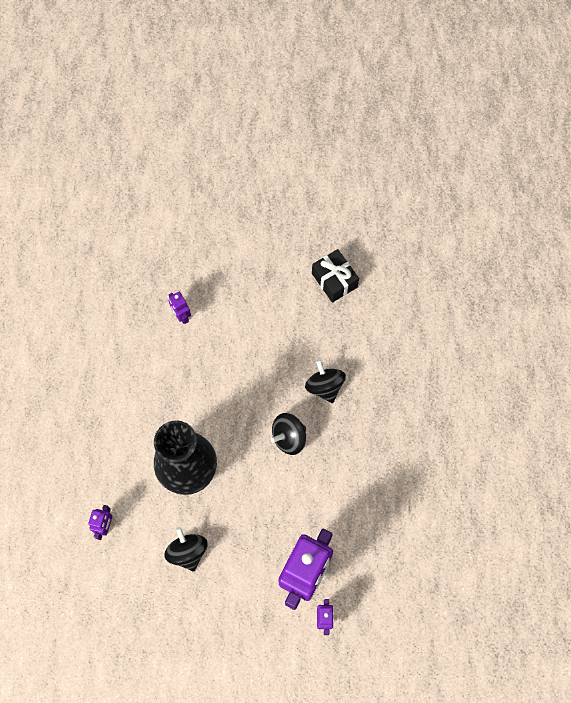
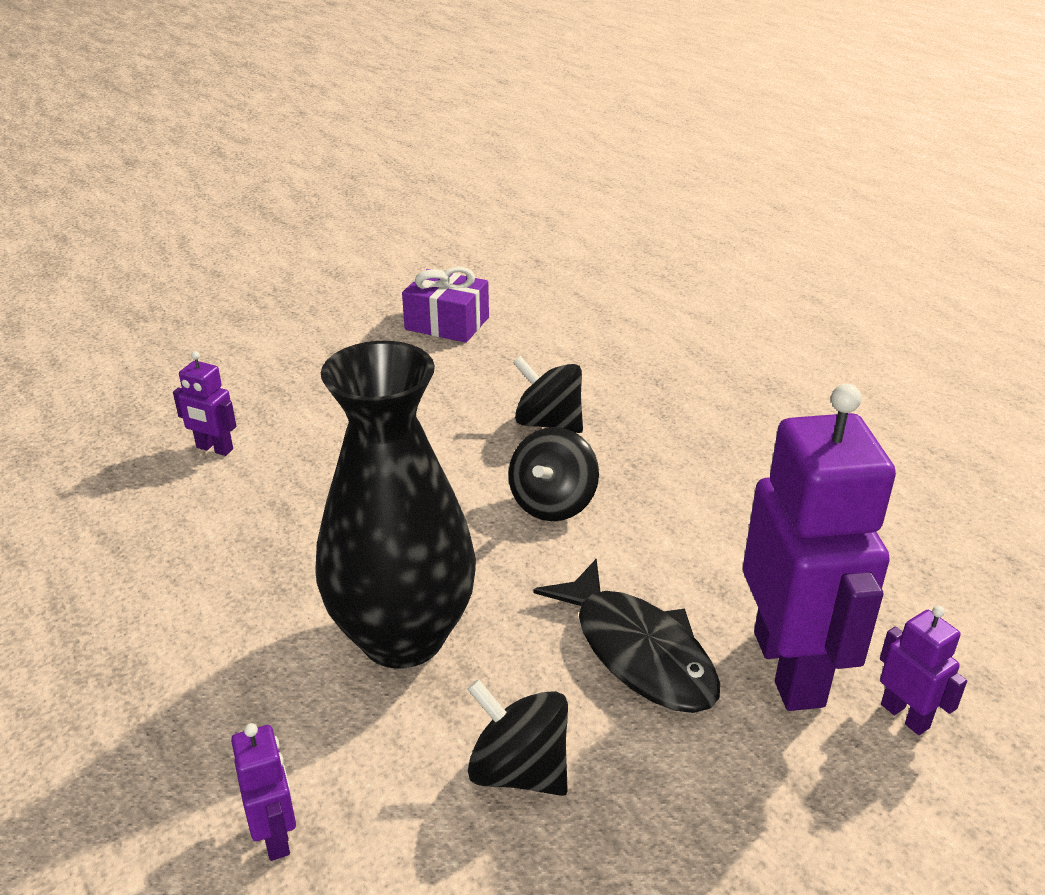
camera: 35 degrees left, 35 degrees down
black gift [312,249,359,303] -> purple gift [402,267,489,343]
none -> black fish [533,558,720,713]

